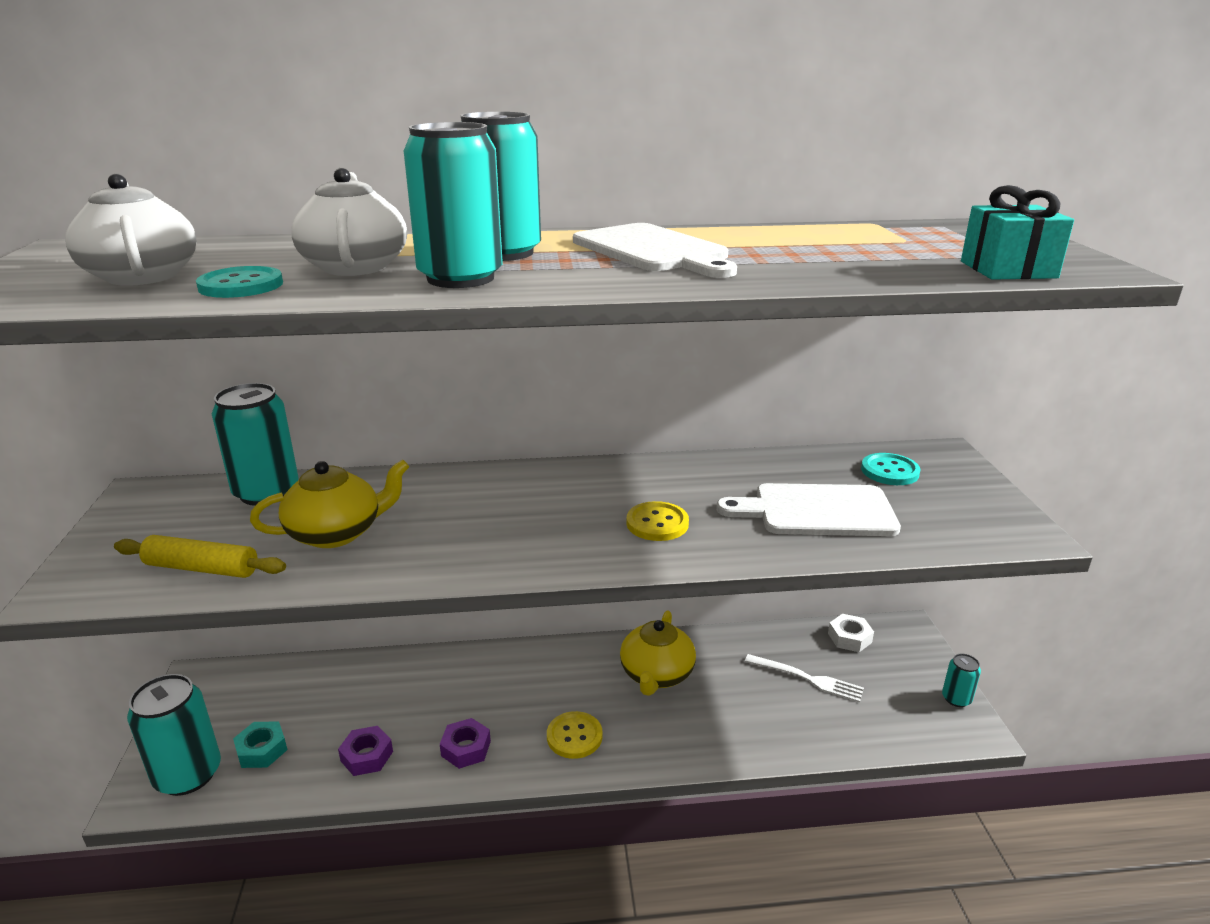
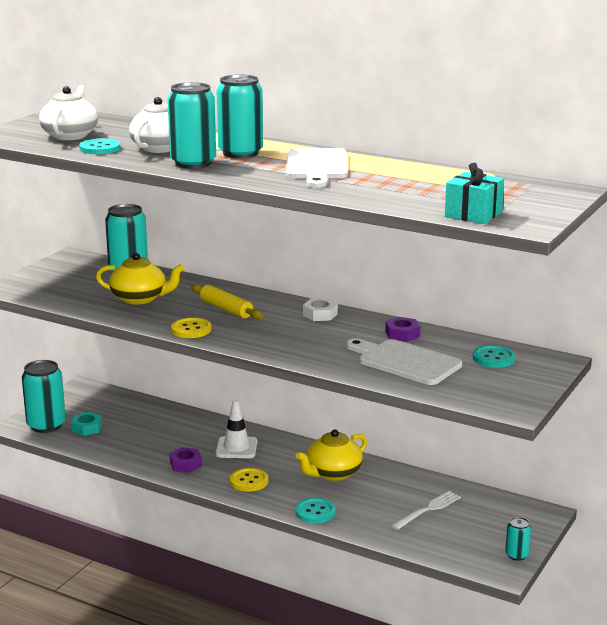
camera: 35 degrees right, 5 degrees down
yellow rolling pin [114,535,286,578] -> yellow rolling pin moved to [191,284,263,319]
purple nut [338,726,393,776] -> purple nut moved to [385,317,420,342]
yellow button [626,501,689,541] -> yellow button moved to [171,318,212,338]
white fork [745,654,864,703] -> white fork turned 105 degrees counterclockwise [391,491,461,530]
white nut [828,614,874,652] -> white nut moved to [303,298,338,321]
none -> white traffic cone [215,399,257,458]
none -> turquoise button [295,498,336,523]

